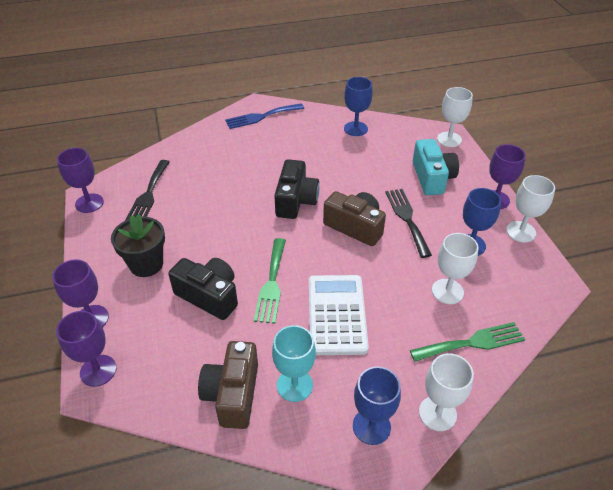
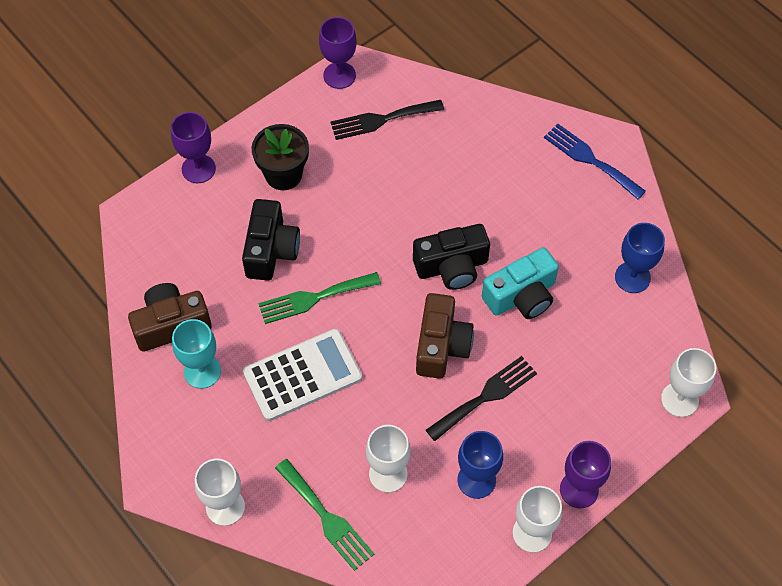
camera: 65 degrees right, 15 degrees up
purple goblet [56,311,117,387] -> none
blue goblet [353,366,401,445] -> none
turquoise camera [413,139,459,195] -> turquoise camera moved to [482,247,559,319]

